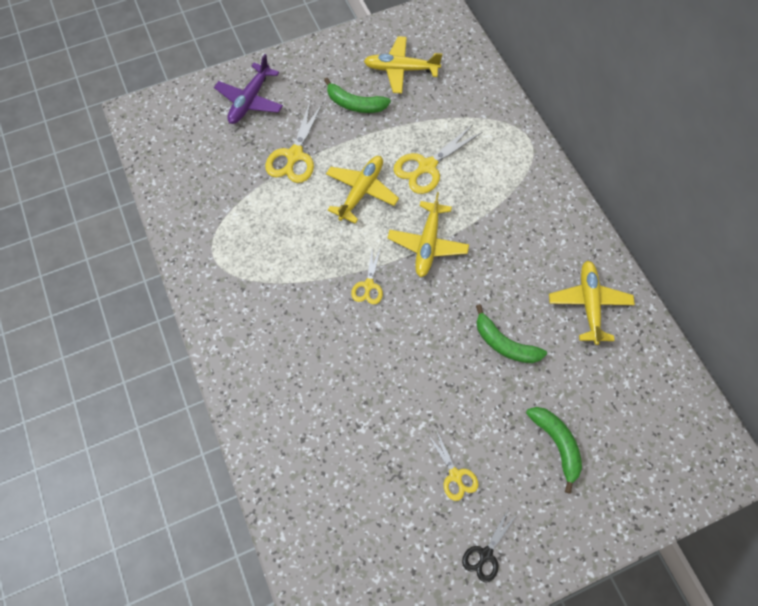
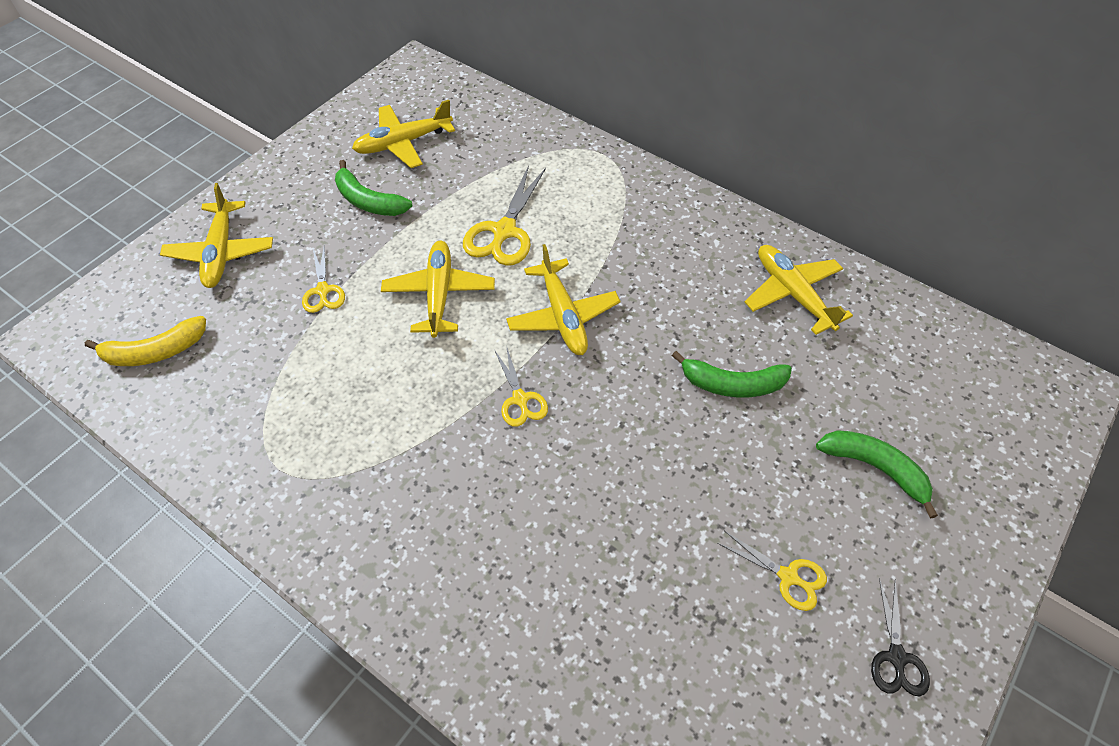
camera: 30 degrees left, 10 degrees down
purple plane [214,54,283,124] -> yellow plane [160,183,273,288]
yellow scissors [265,102,323,183] -> yellow scissors [302,246,345,313], size x0.59
green banana [324,78,391,113] -> green banana turned 45 degrees clockwise [335,160,412,216]
none -> yellow banana [85,316,206,366]

